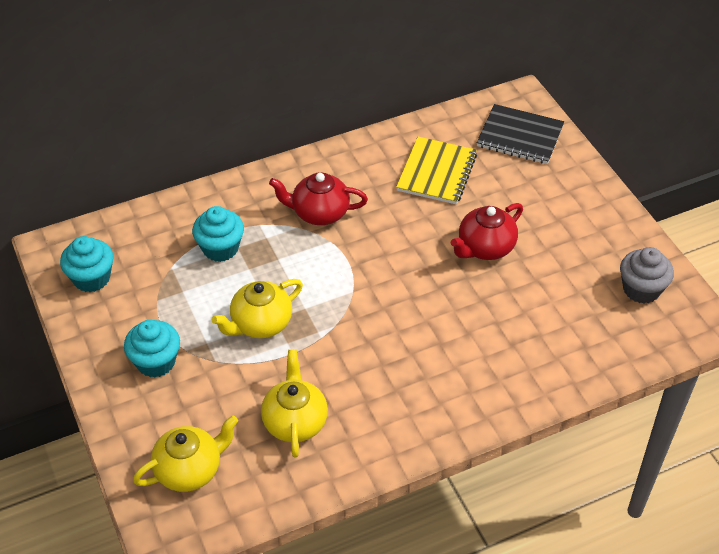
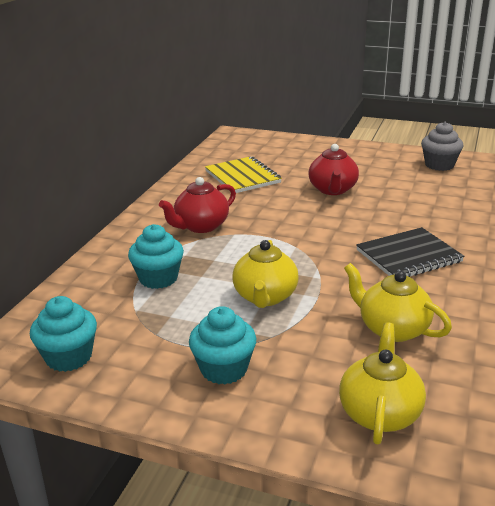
camera: 45 degrees left, 20 degrees down
black notebook [477,104,564,164] -> black notebook moved to [356,227,464,277]

